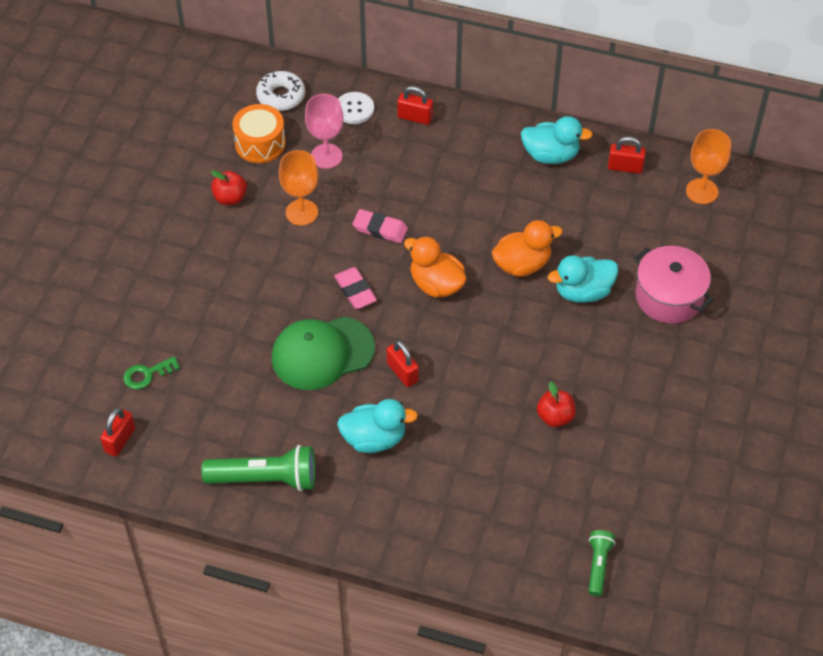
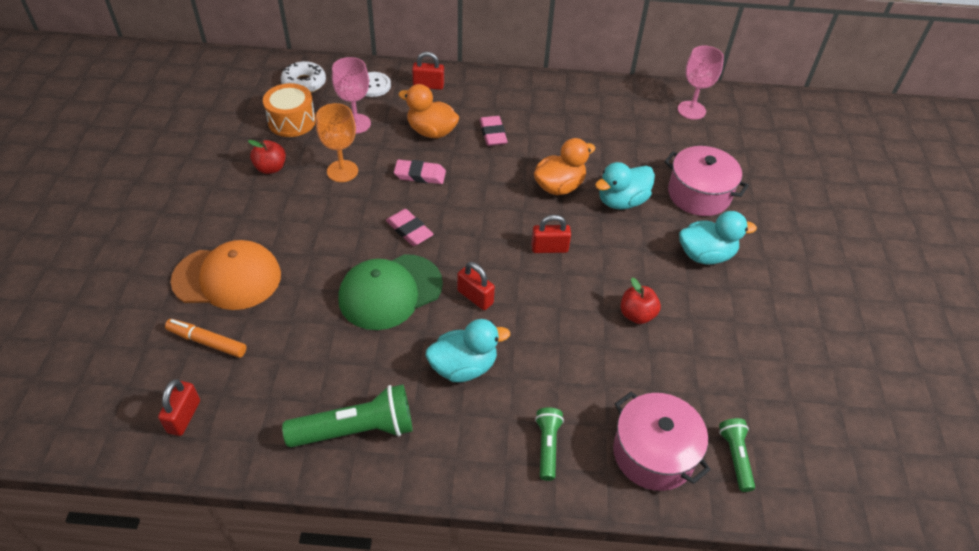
camera: 15 degrees left, 5 degrees down
green key [123,356,180,390] -> orange marker [165,319,247,358]
orange duck [404,236,467,298] -> orange duck moved to [398,84,459,138]
turquoise duck [521,116,593,164] -> turquoise duck moved to [679,211,757,265]
red padlock [608,137,646,174] -> red padlock moved to [531,215,571,253]
orange goblet [686,129,731,204] -> pink goblet [678,46,724,120]
none -> orange cap [171,240,281,310]
none -> pink eraser [480,116,508,146]
none -> green flashlight [535,408,564,481]
none -> pink pot [613,392,711,491]

